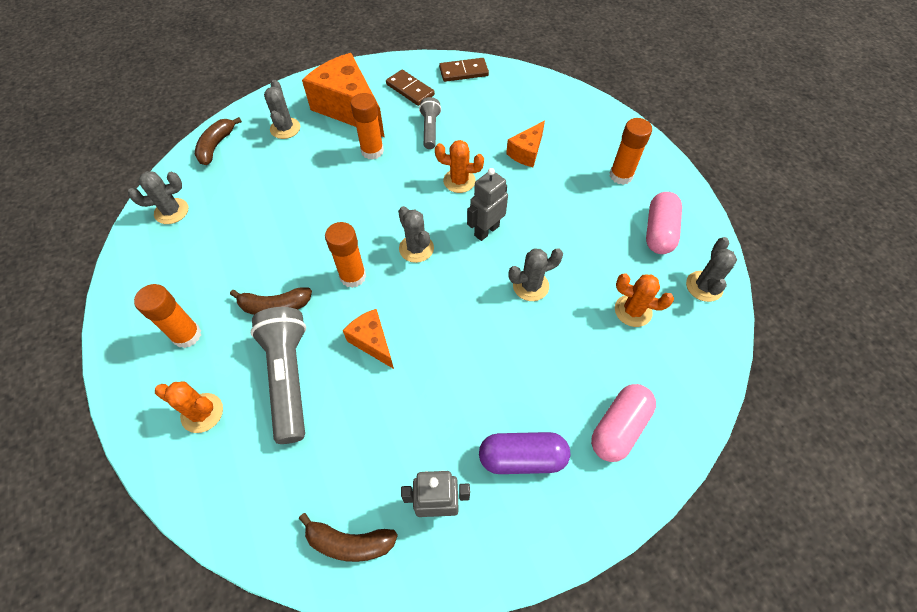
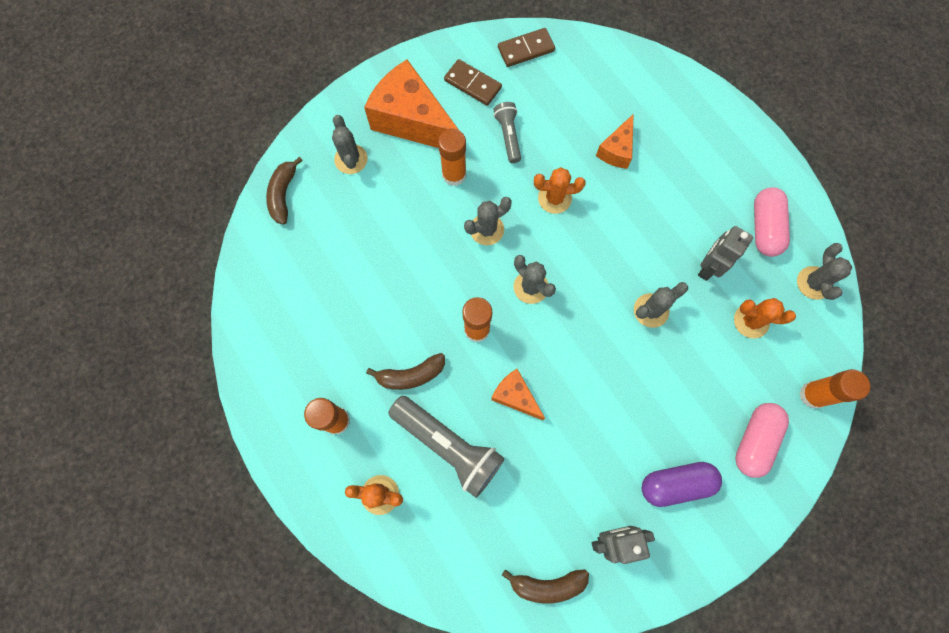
camera: 10 degrees left, 15 degrees up
grey cactus [128,171,188,224] -> grey cactus moved to [464,197,512,245]
grey flashlight [251,307,306,444] -> grey flashlight turned 150 degrees clockwise [388,396,505,498]
grey robot [467,168,508,241] -> grey robot moved to [698,226,753,281]
orange glue stick [610,118,652,185] -> orange glue stick moved to [799,369,870,409]

